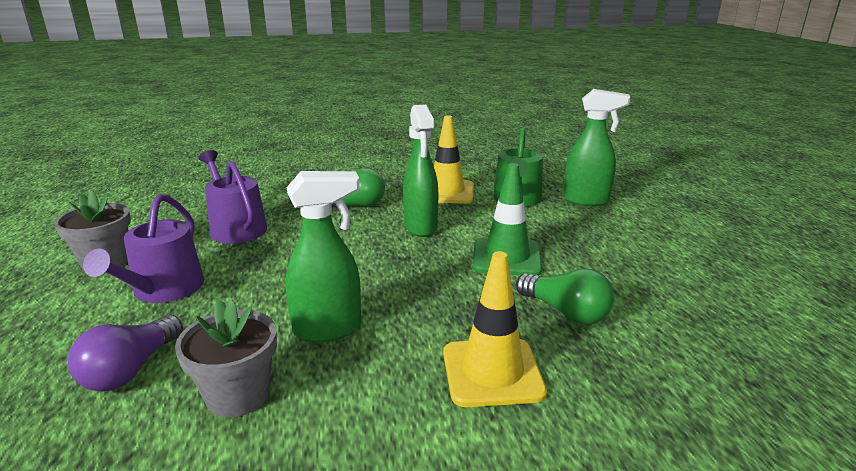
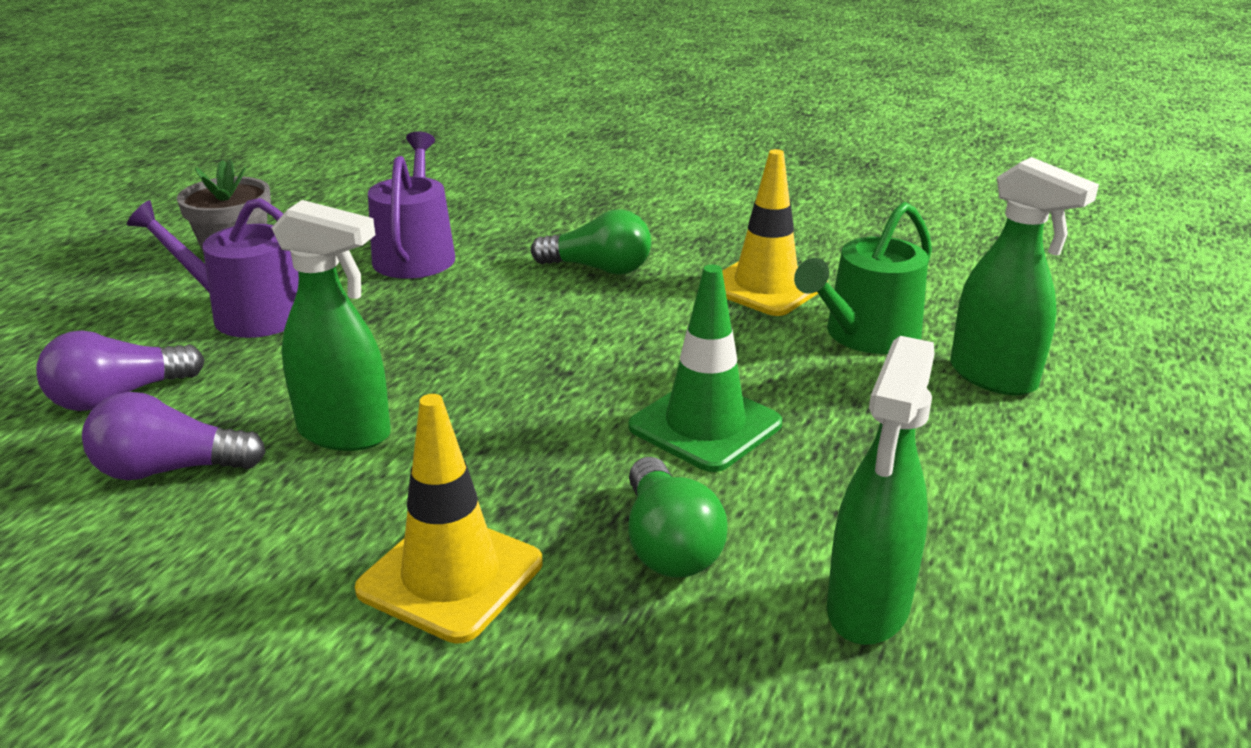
camera: 35 degrees right, 5 degrees up
purple watering can [83,194,204,303] -> purple watering can turned 60 degrees clockwise [127,198,299,338]
grey flower pot [175,300,277,418] -> purple light bulb [82,392,266,480]
green spray bottle [403,105,438,237] -> green spray bottle moved to [827,336,935,645]

